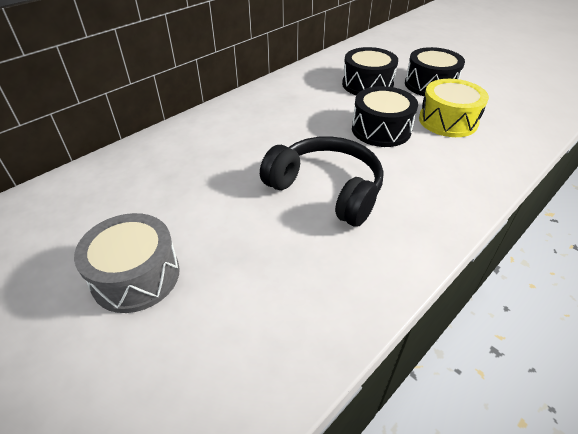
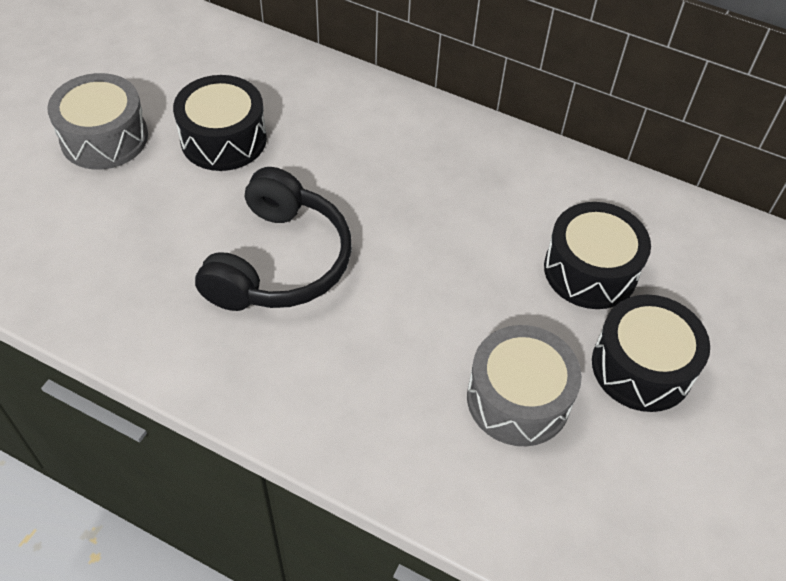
camera: 70 degrees right, 10 degrees up
black drum [352,86,418,147] -> black drum moved to [173,75,267,171]
yellow drum [419,79,489,137] -> grey drum [467,325,582,446]

